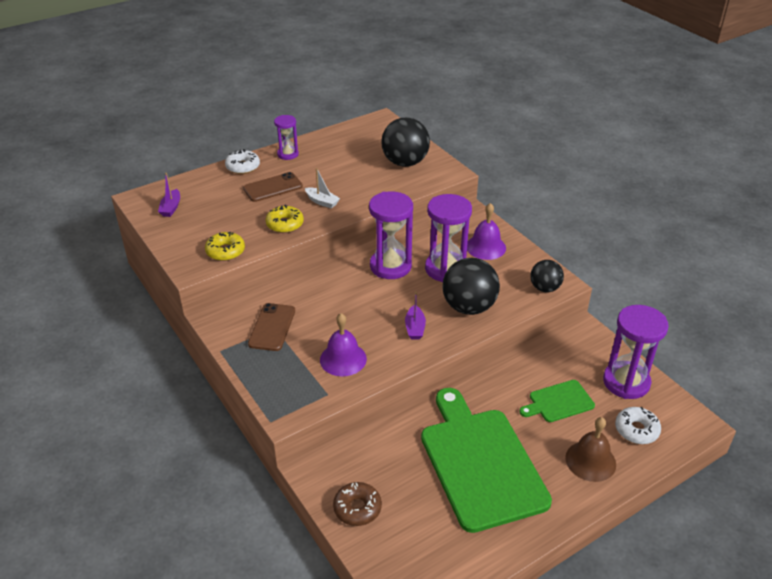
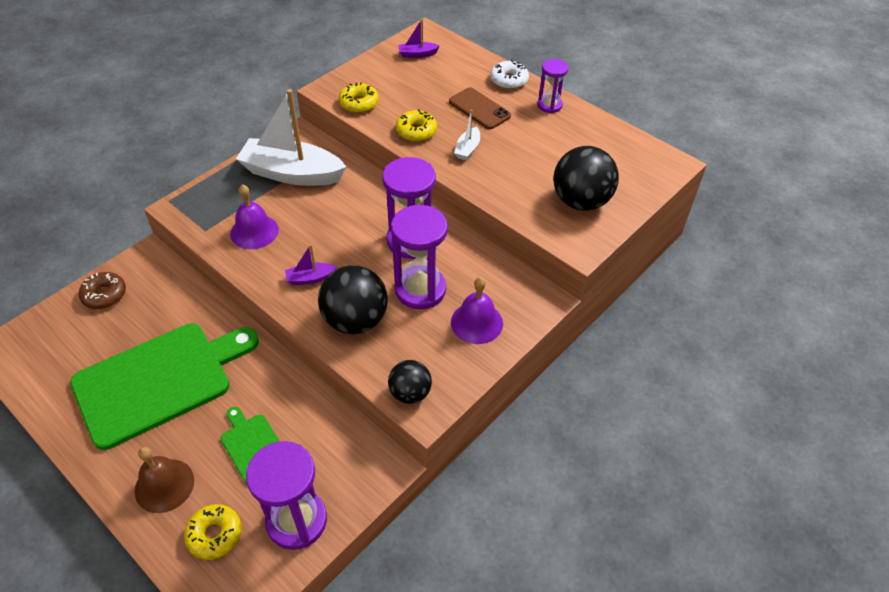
camera: 75 degrees right, 10 degrees up
brown phone [248,303,295,351] -> white boat [236,89,346,186]
white donut [615,407,661,444] -> yellow donut [184,504,242,560]

